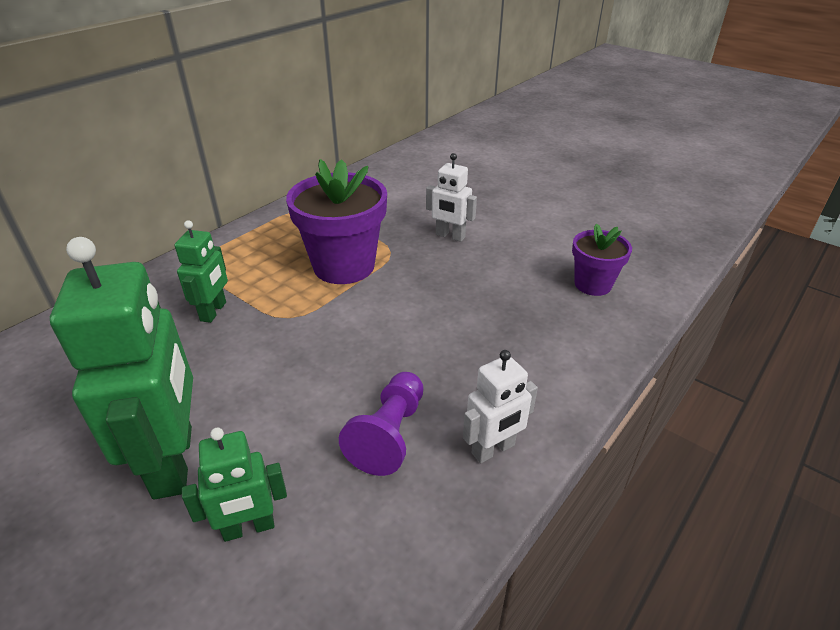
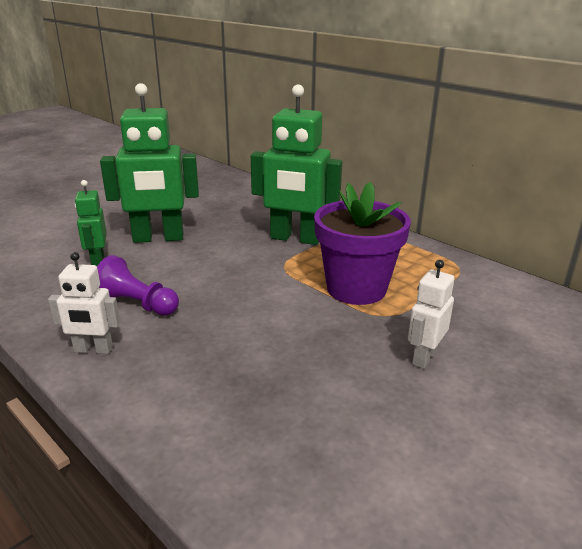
camera: 95 degrees right, 10 degrees down
green robot [175,220,228,323] -> green robot [251,84,342,245], size x1.91
white robot [463,350,538,463] -> white robot turned 60 degrees counterclockwise [48,252,120,354]
purple flower pot [572,224,632,296] -> none

